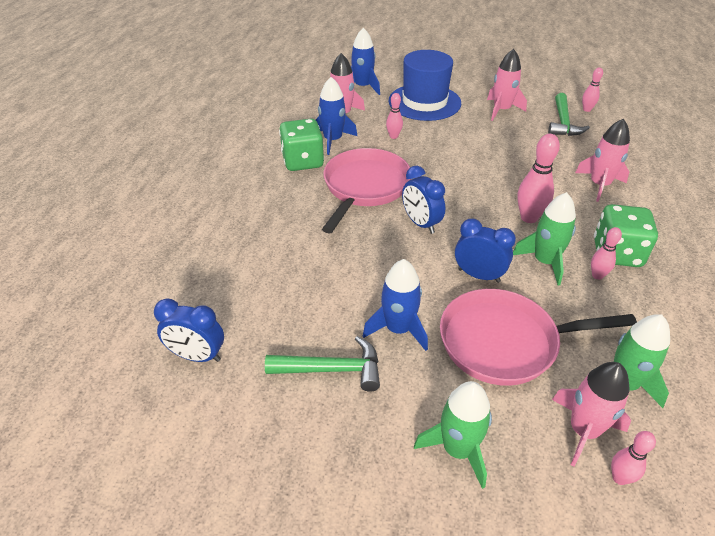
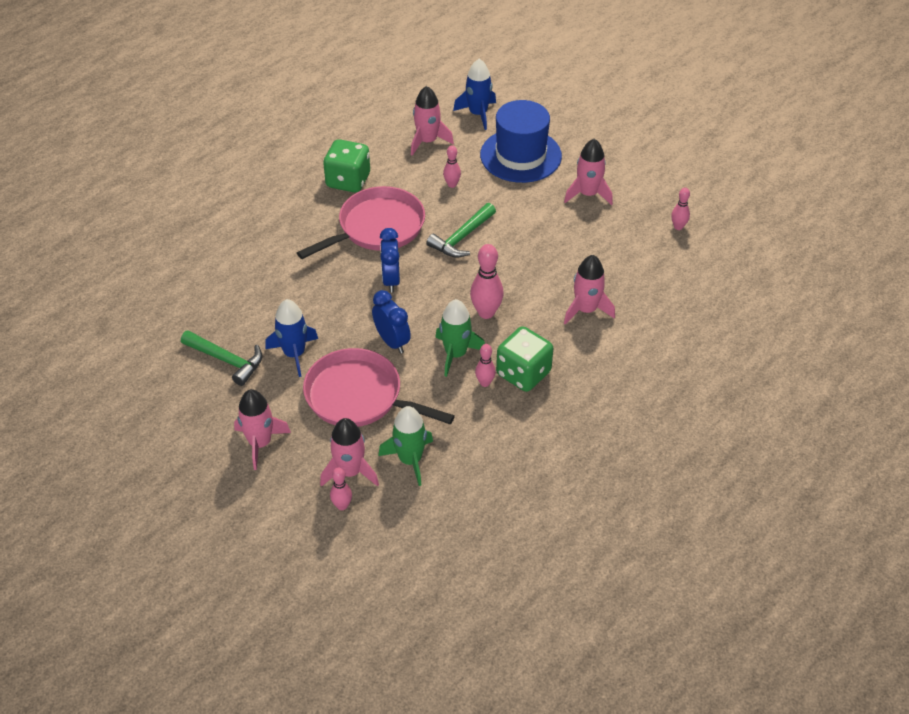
camera: 30 degrees right, 5 degrees up
blue clock [154,298,224,362] -> none
blue rocket [316,77,357,155] -> none
green rocket [414,381,492,489] -> pink rocket [234,389,291,470]
green hammer [548,93,590,136] -> green hammer moved to [427,203,496,258]

